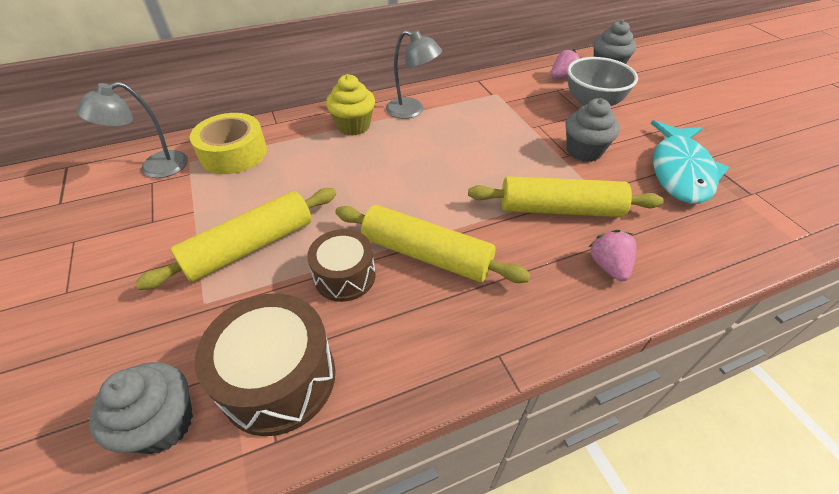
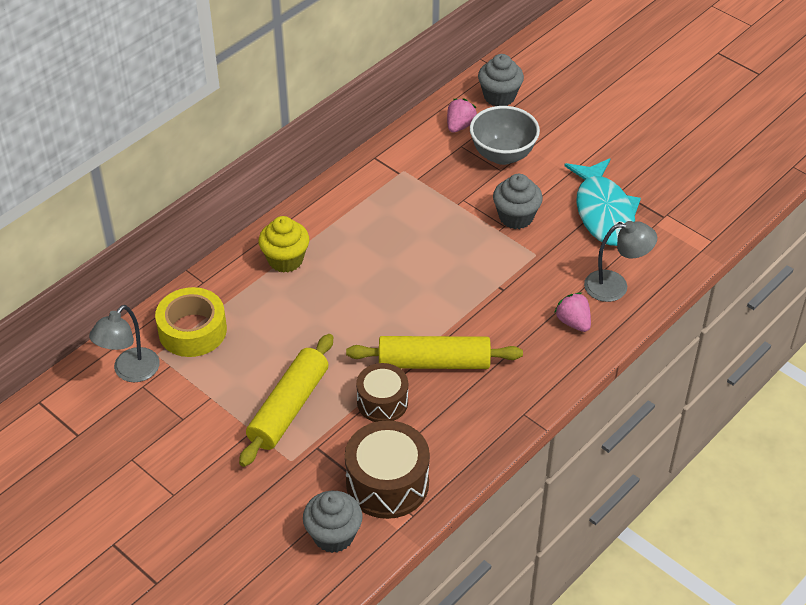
camera: 25 degrees left, 0 degrees up
grey lamp [386,30,442,119] -> grey lamp moved to [584,221,657,302]
yellow rolling pin [468,176,664,217] -> none

